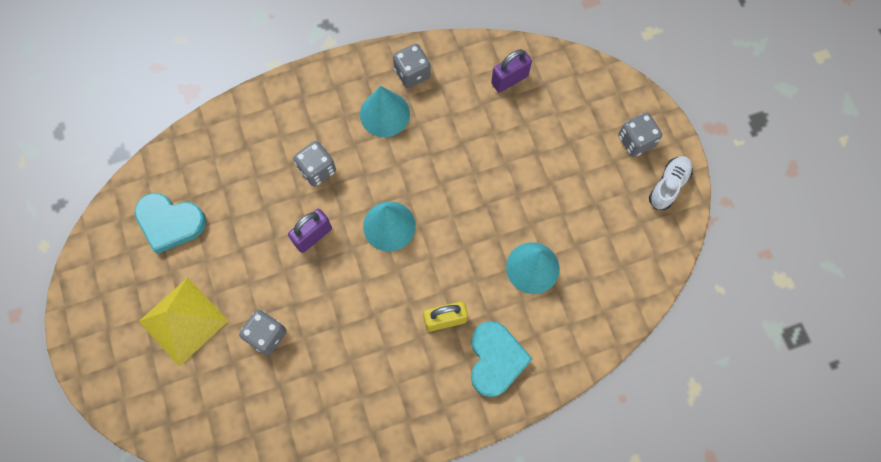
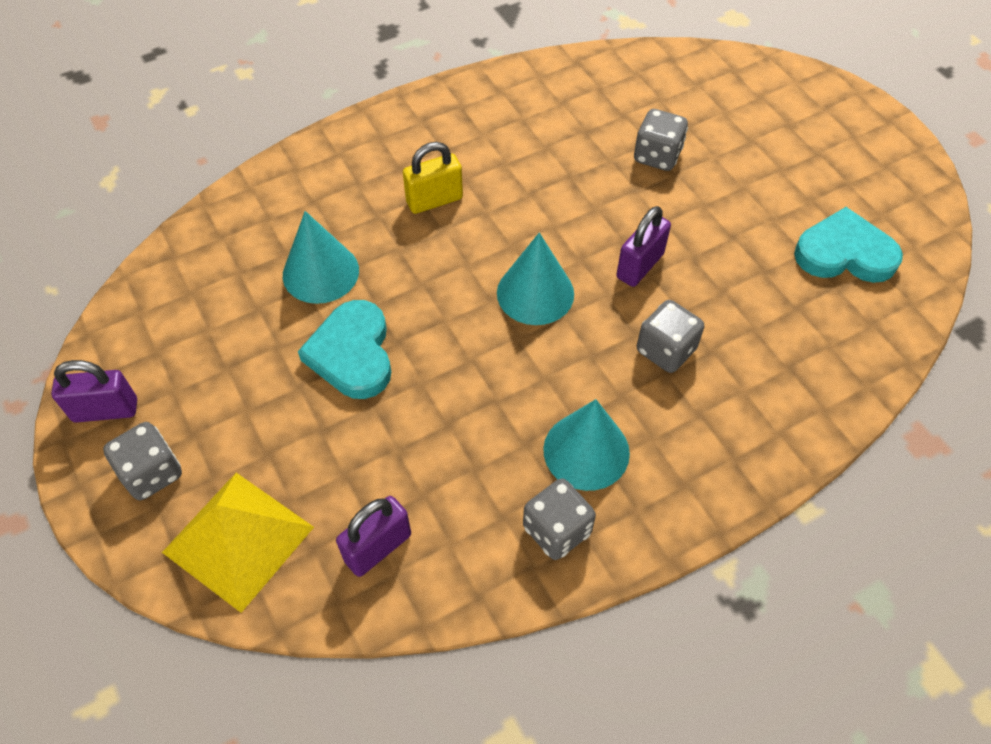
camera: 170 degrees right, 15 degrees down
yellow pyramid [139,277,228,367] -> yellow pyramid moved to [162,473,314,613]
turquoise heart [471,321,532,397] -> turquoise heart moved to [298,300,392,399]
white shoe [649,156,693,210] -> purple padlock [51,360,137,423]

